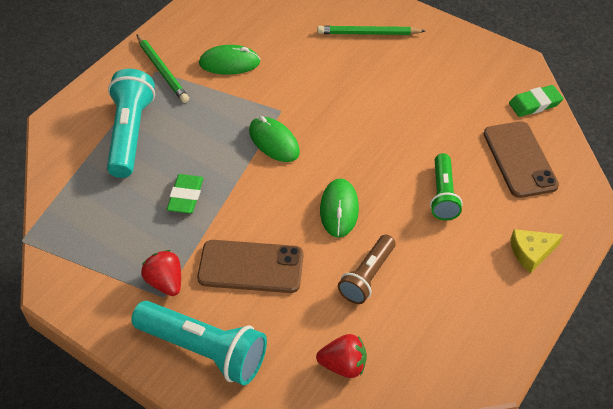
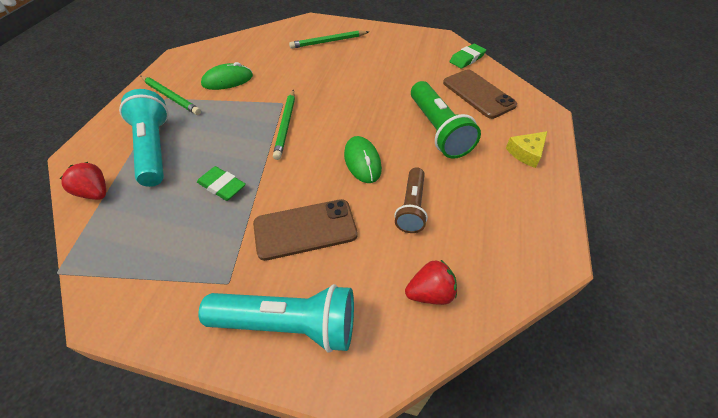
camera: 20 degrees left, 0 degrees up
red strawberry [141,250,181,296] -> red strawberry moved to [60,162,106,200]
green eraser [167,174,204,214] -> green eraser turned 45 degrees counterclockwise [197,166,246,201]
green mouse [249,116,300,162] -> green pencil [273,90,295,160]
green flashlight [430,153,463,220] -> green flashlight [411,81,481,159], size x1.59

